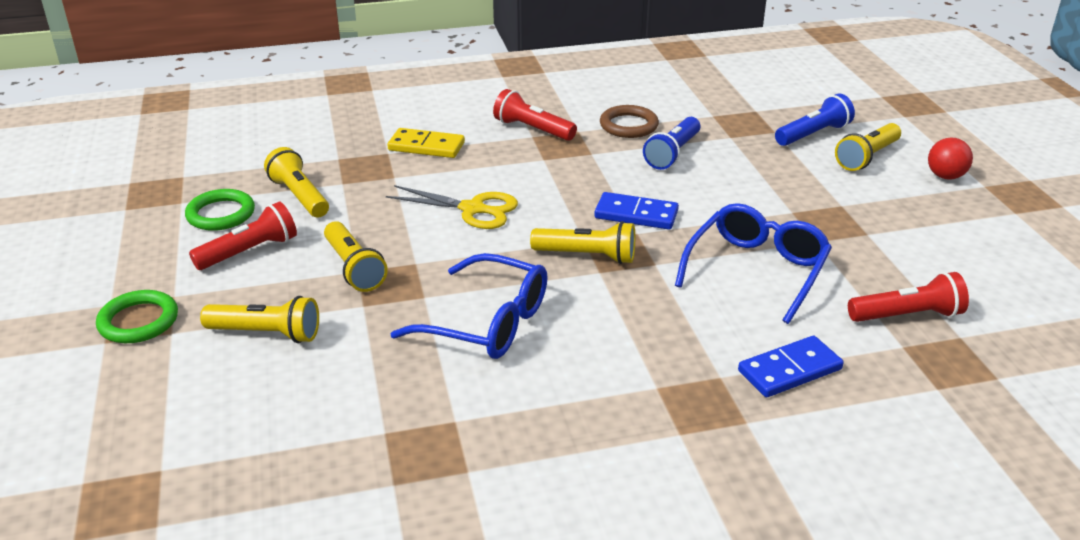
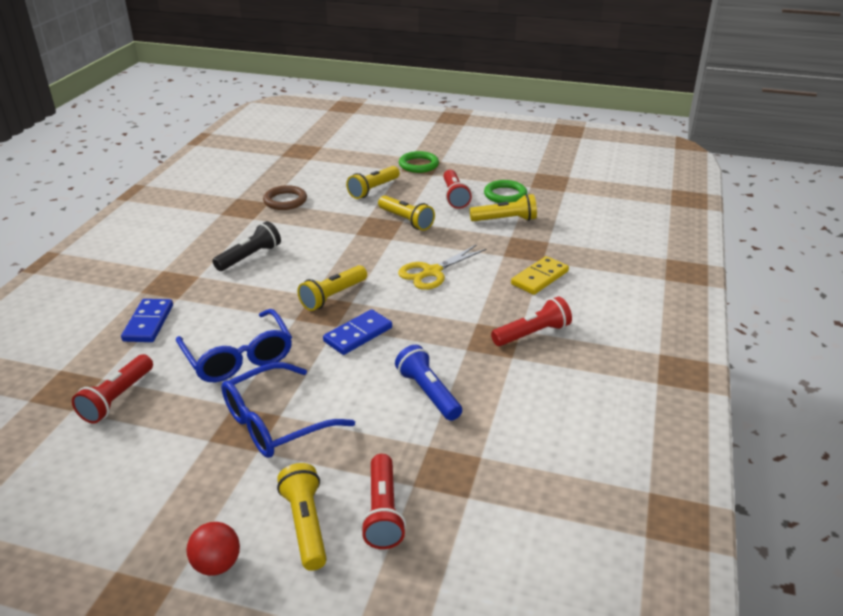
camera: 120 degrees right, 0 degrees up
yellow flashlight [324,221,388,292] -> yellow flashlight turned 135 degrees counterclockwise [378,195,435,231]
blue glasses [390,253,548,359] -> blue glasses moved to [221,362,355,458]
brown ring [600,105,659,138] -> brown ring moved to [263,185,307,210]
blue flashlight [775,94,855,146] -> red flashlight [361,454,406,549]
none -> black flashlight [212,221,281,271]

